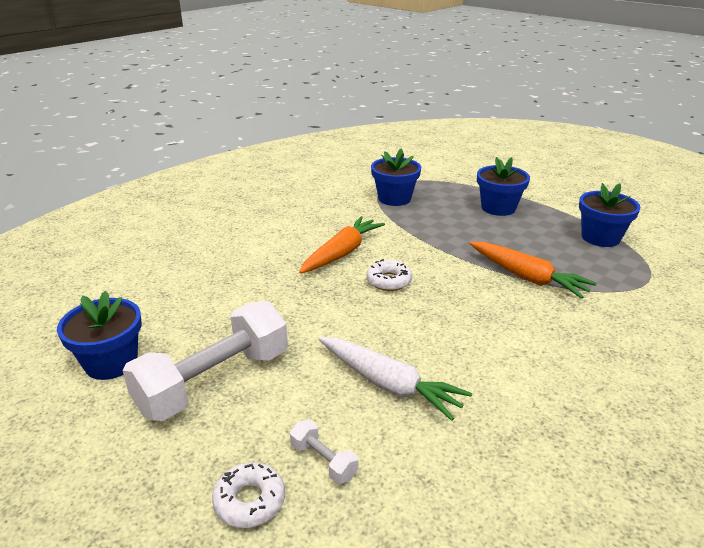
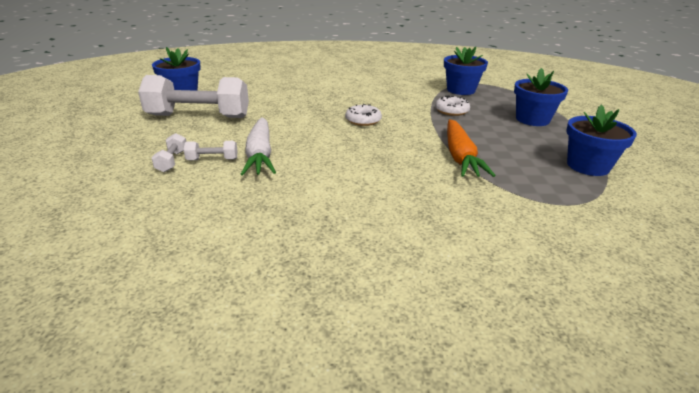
camera: 45 degrees right, 0 degrees up
white donut [212,462,285,528] -> white donut moved to [435,95,470,116]
orange carrot [299,216,385,273] -> none
none -> white dumbbell [184,141,238,160]

